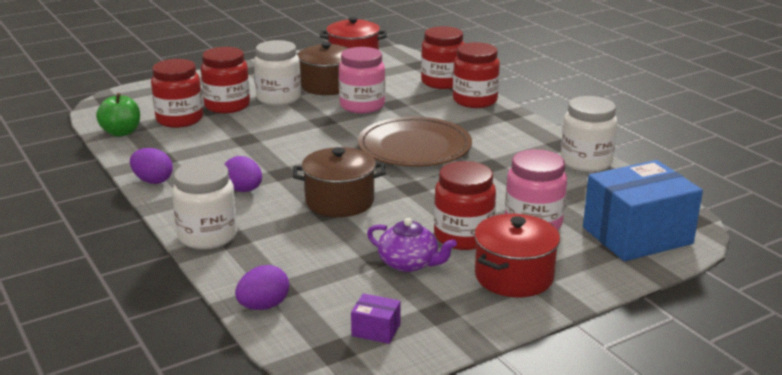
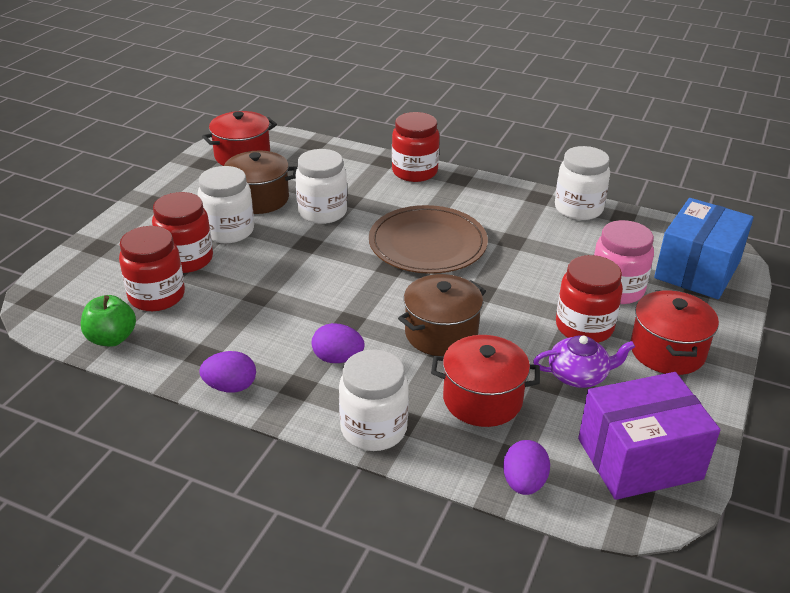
camera: 35 degrees left, 10 degrees up
pink jar [339,47,385,113] -> white jar [295,149,347,224]
purple box [351,293,401,344] -> purple box [578,372,720,500], size x2.43
red jar [421,26,465,89] -> none
none -> red pot [431,335,540,427]

